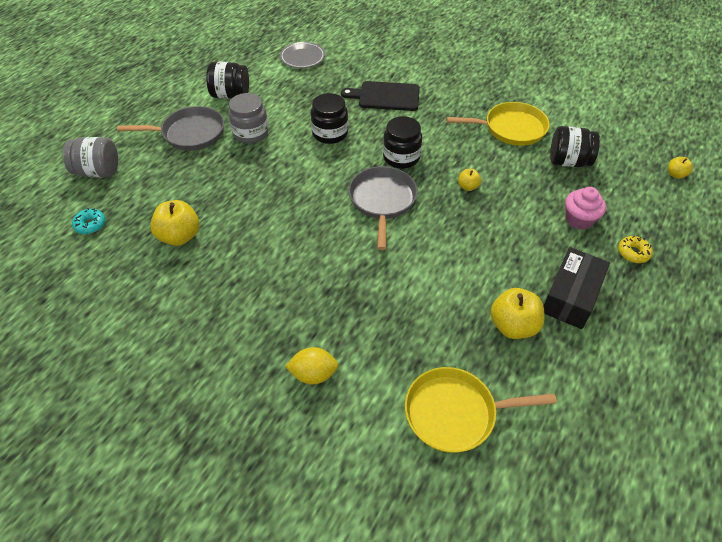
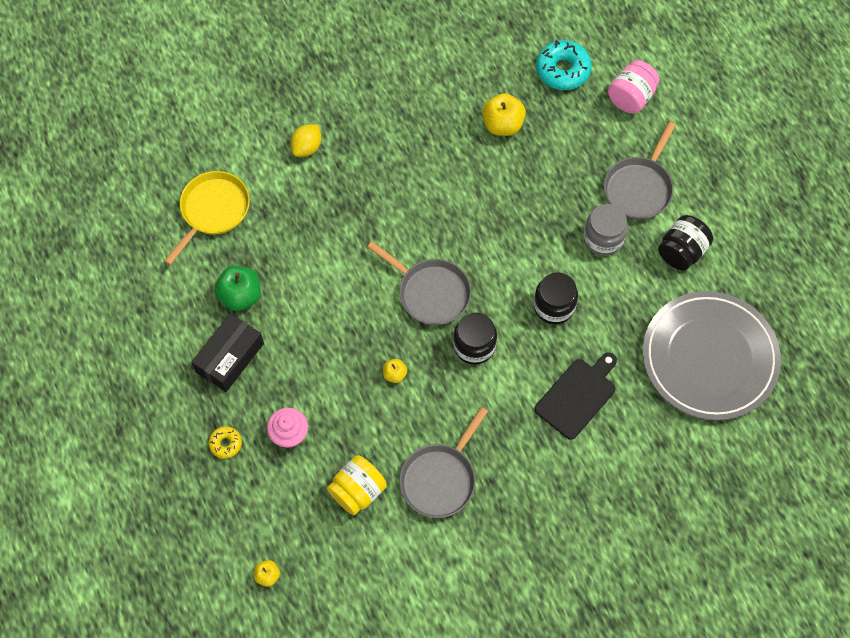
camera: 125 degrees right, 15 degrees up
grey jar [63,137,118,178] -> pink jar [608,60,660,113]
turquoise donut [72,208,105,234] -> turquoise donut [536,40,592,90], size x1.88
grey plate [280,42,325,68] -> grey plate [643,291,781,420], size x2.25
yellow pan [446,102,550,146] -> grey pan [399,407,488,518]
yellow apple [490,288,545,339] -> green apple [215,266,261,311]
black box [543,247,610,329] -> black box turned 60 degrees clockwise [191,314,264,392]
black jar [550,126,600,167] -> yellow jar [327,456,387,516]

